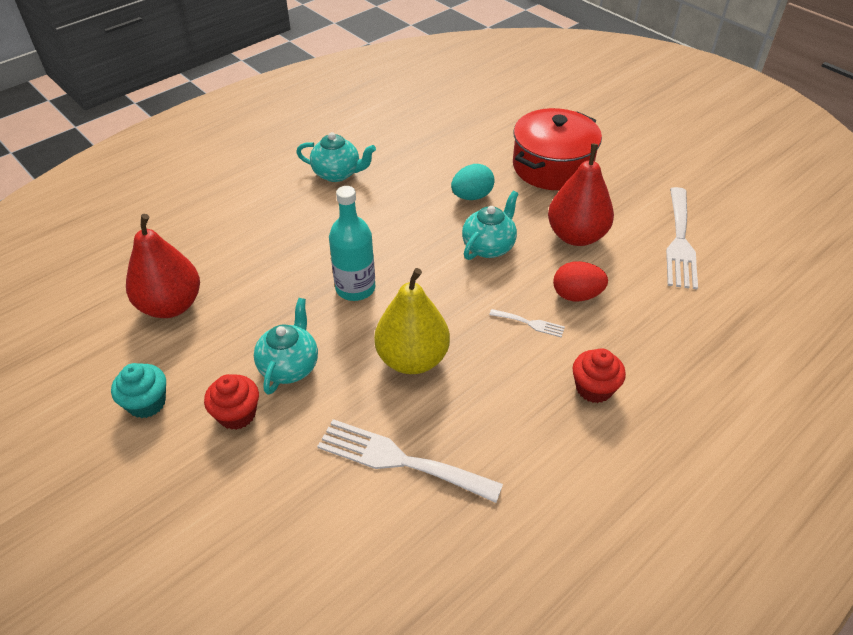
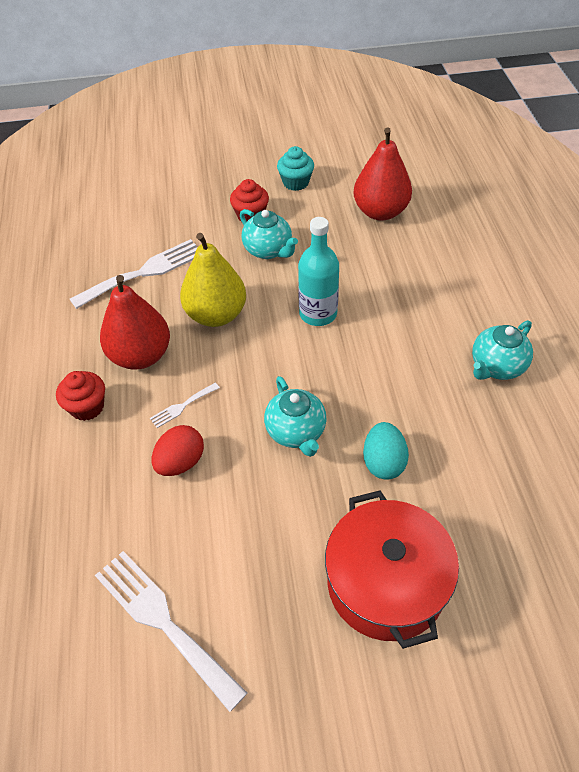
camera: 125 degrees right, 5 degrees up
red pear [548,143,614,246] -> red pear moved to [100,275,170,370]

